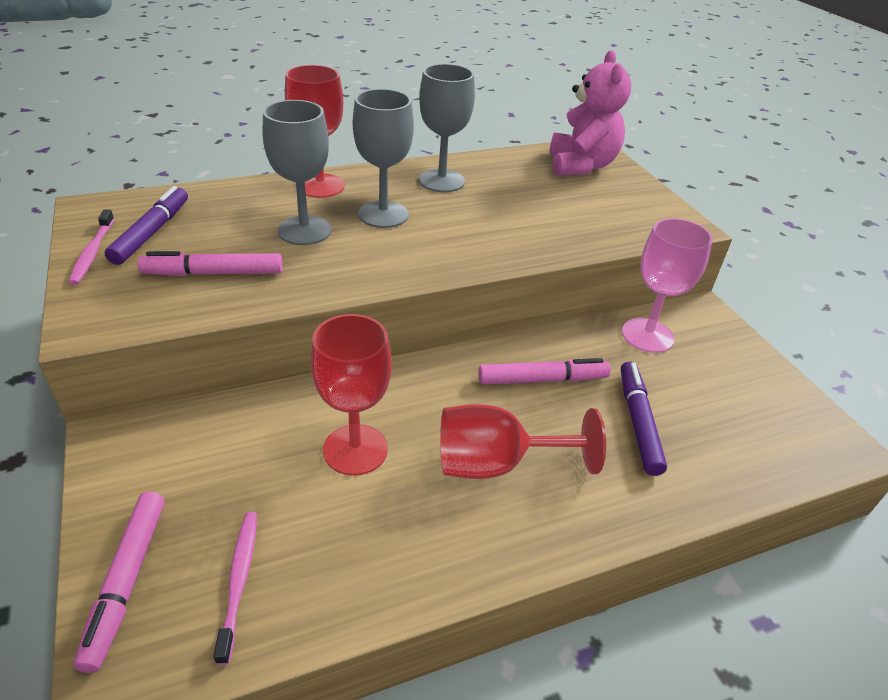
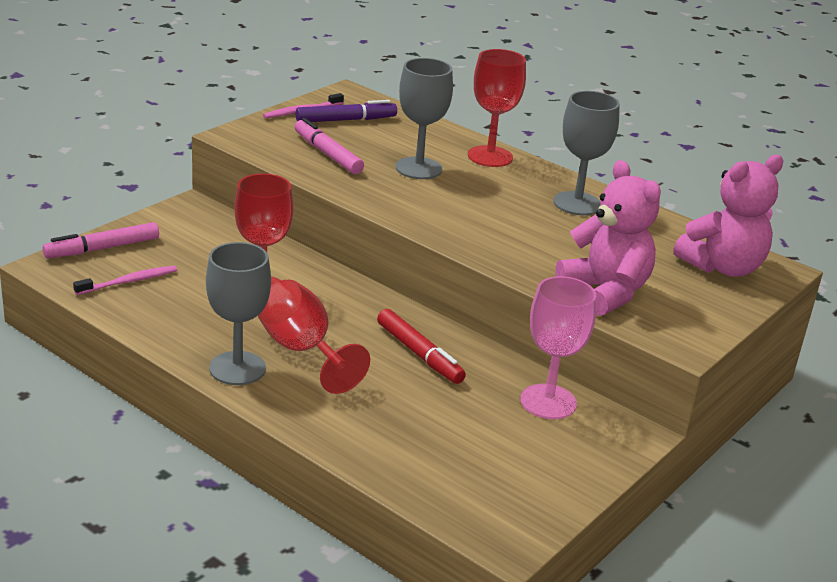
camera: 60 degrees right, 10 degrees down
grey goblet [353,89,414,228] -> grey goblet moved to [206,242,271,385]
pink marker [478,358,611,385] -> red marker [377,309,466,384]
purple marker [621,361,667,476] -> none
none -> pink teddy bear [555,160,661,316]

